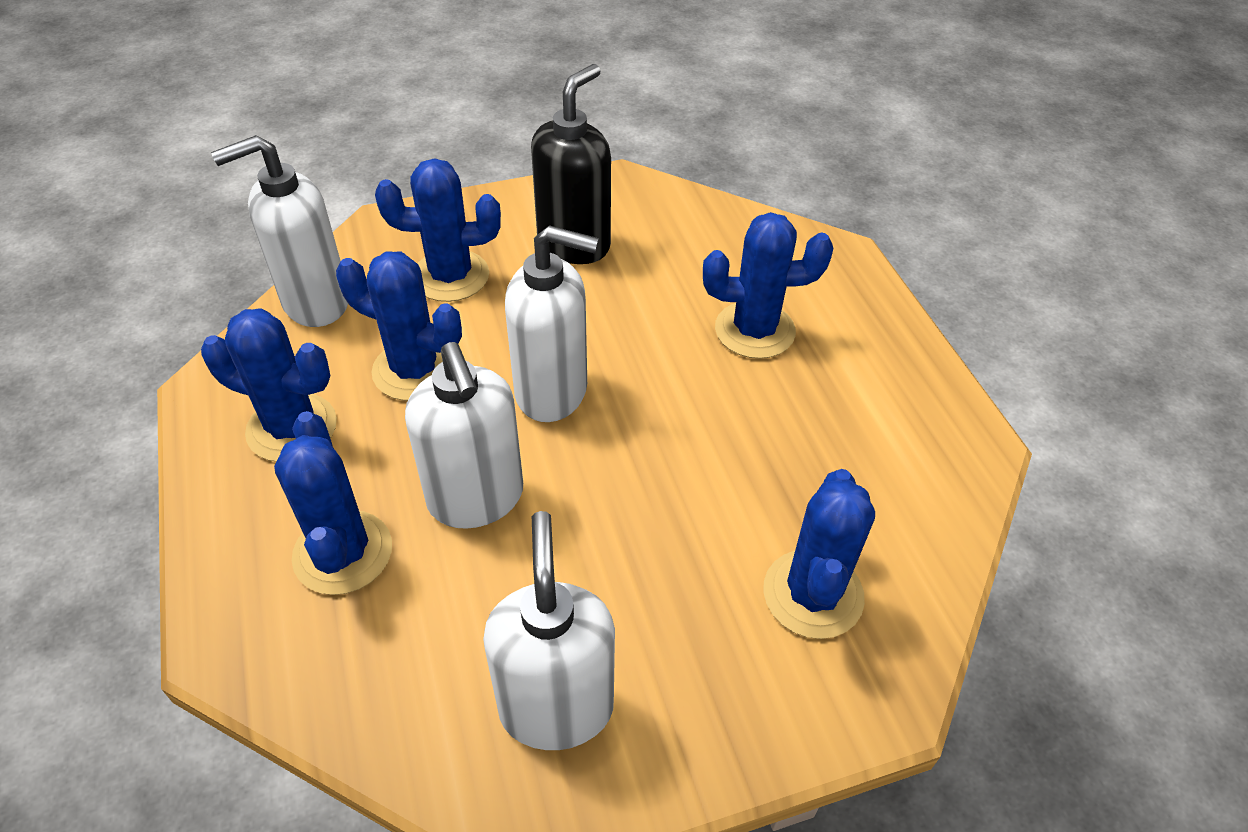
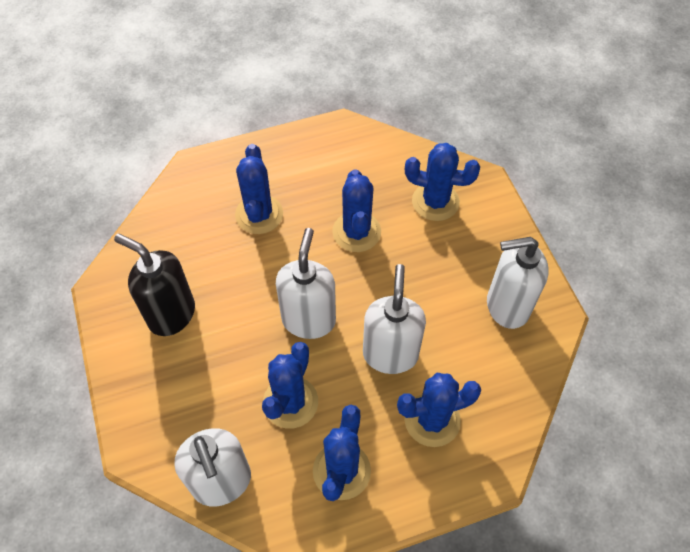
camera: 90 degrees left, 10 degrees up
blue cactus [375,158,501,302] -> blue cactus moved to [332,169,381,252]
white soap dispenser [405,342,523,529] -> white soap dispenser turned 60 degrees counterclockwise [363,264,426,374]

